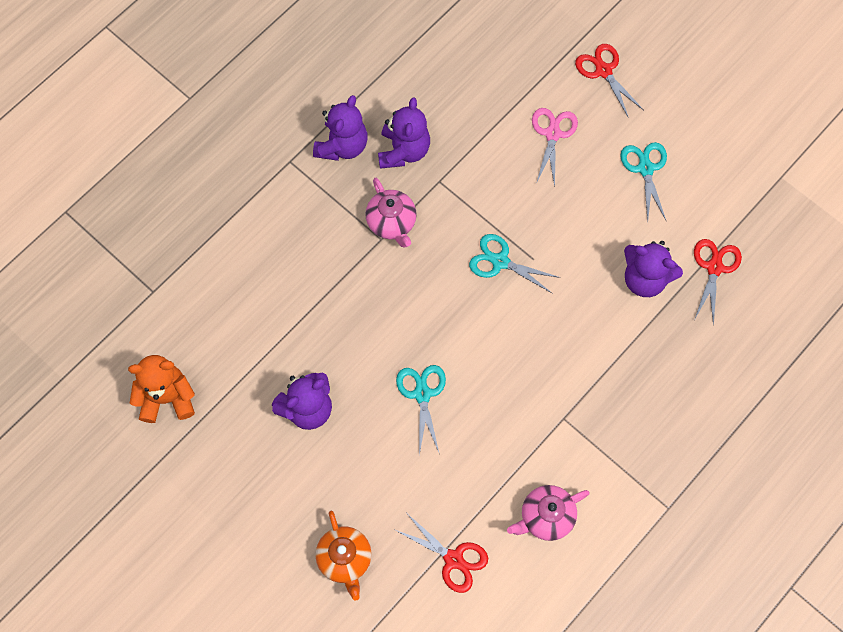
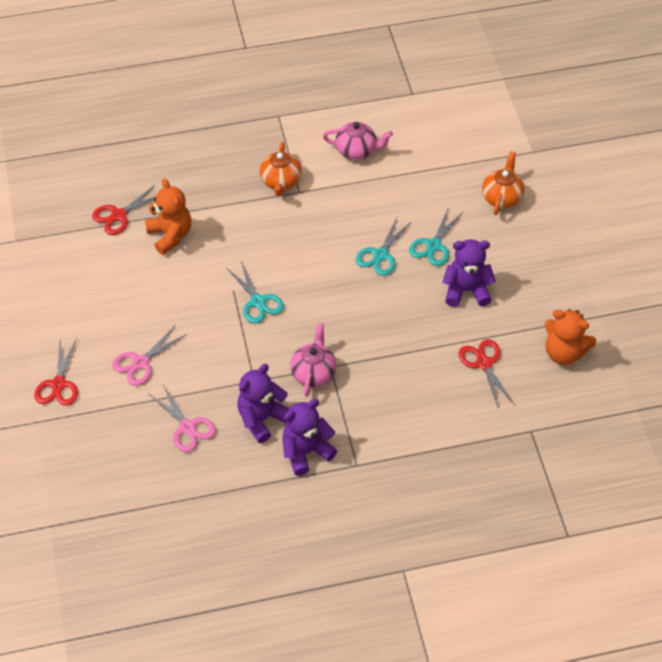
camera: 145 degrees left, 15 degrees down
red scissors [395,515,488,593] -> red scissors moved to [459,339,514,407]
turquoise scissors [620,142,667,221] -> turquoise scissors moved to [409,209,463,266]
purple teddy bear [624,241,683,297] -> orange teddy bear [145,178,191,255]
none -> pink scissors [149,385,216,452]
none -> orange teapot [260,142,302,196]

